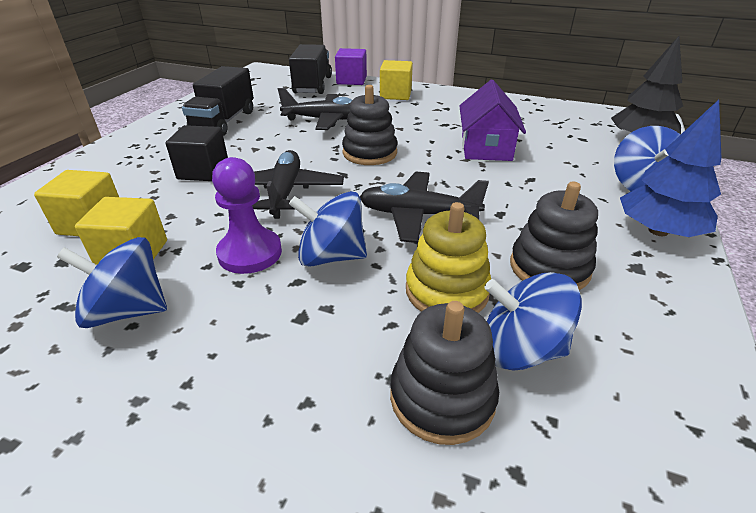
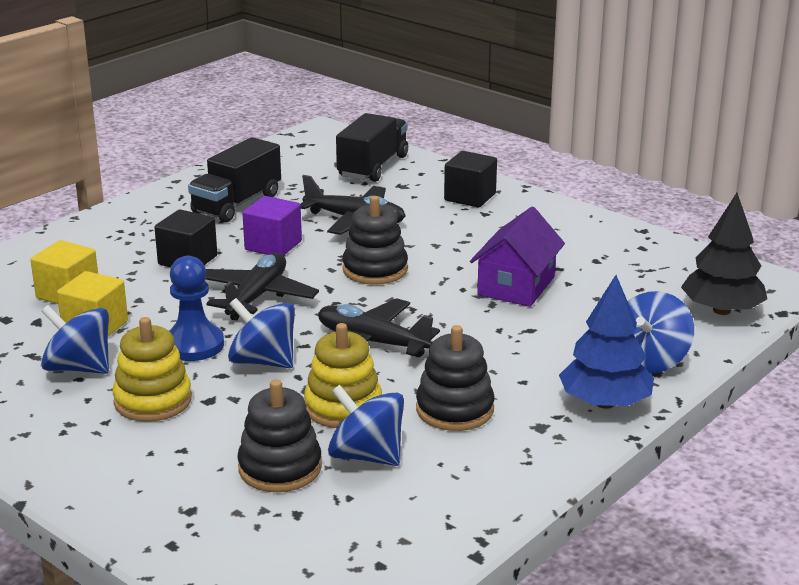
camera: 20 degrees right, 10 degrees down
purple pawn [212,157,282,274] -> blue pawn [169,256,224,361]
purple cube [335,48,367,85] -> purple cube moved to [242,196,302,256]
yellow cube [380,60,413,100] -> black cube [444,151,497,207]
none -> yellow stacking toy [112,317,192,422]

